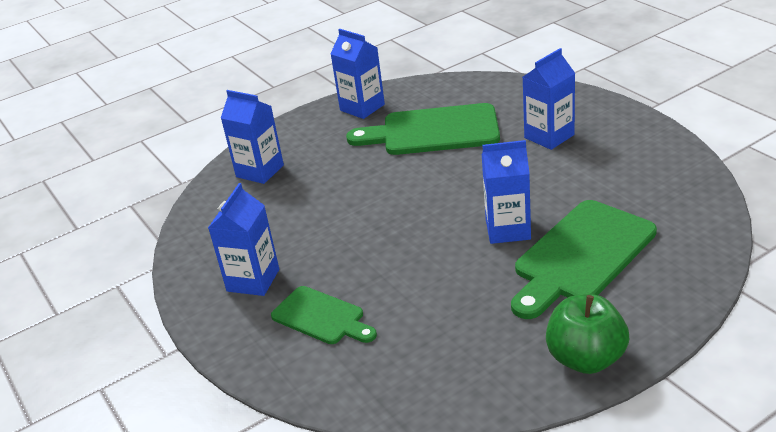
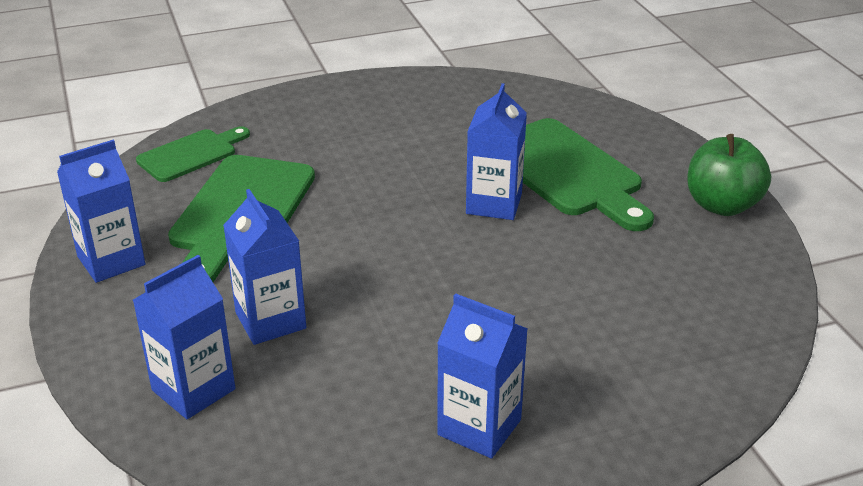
camera: 80 degrees left, 0 degrees up
green cutting board [271,286,377,344] -> green cutting board moved to [136,126,250,182]
blue carton [523,48,575,150] -> blue carton moved to [223,189,306,345]

